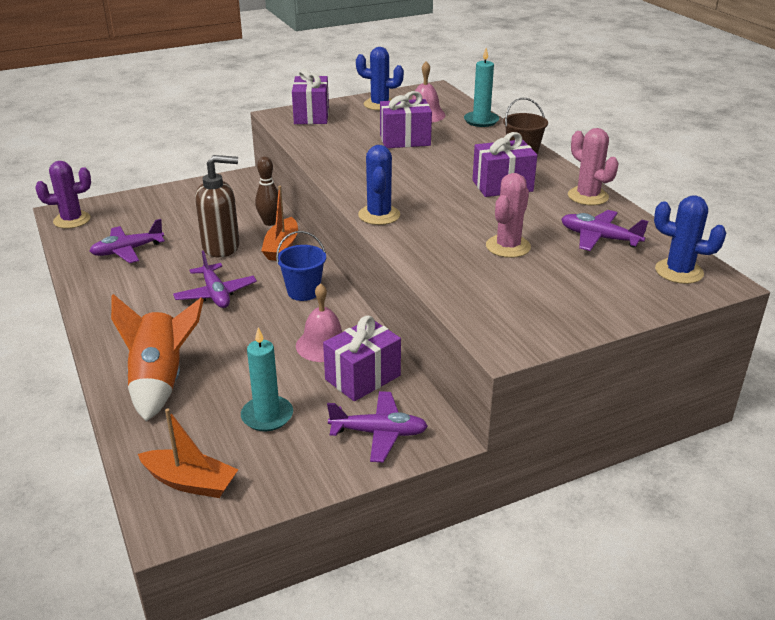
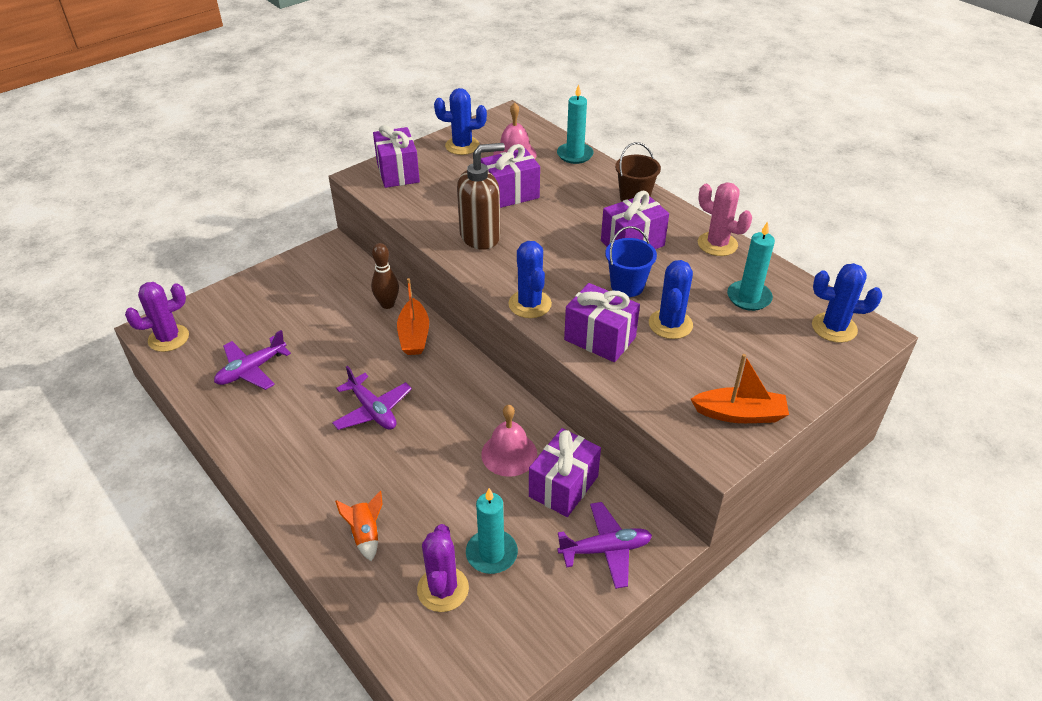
camera: 15 degrees left, 10 degrees up
orange rocket [111,294,204,421] -> orange rocket [335,491,382,562], size x0.50
orange boat [138,408,238,498] -> orange boat moved to [691,354,789,423]
brown soap dispenser [195,155,240,257] -> brown soap dispenser moved to [457,143,505,250]
blue bucket [276,231,326,301] -> blue bucket moved to [605,226,657,297]
pink cactus [486,173,531,258] -> blue cactus [649,260,693,339]
purple plane [561,210,648,251] -> turquoise candle [727,221,775,311]
none -> purple cactus [417,524,469,612]
none -> purple gift [564,283,640,362]

